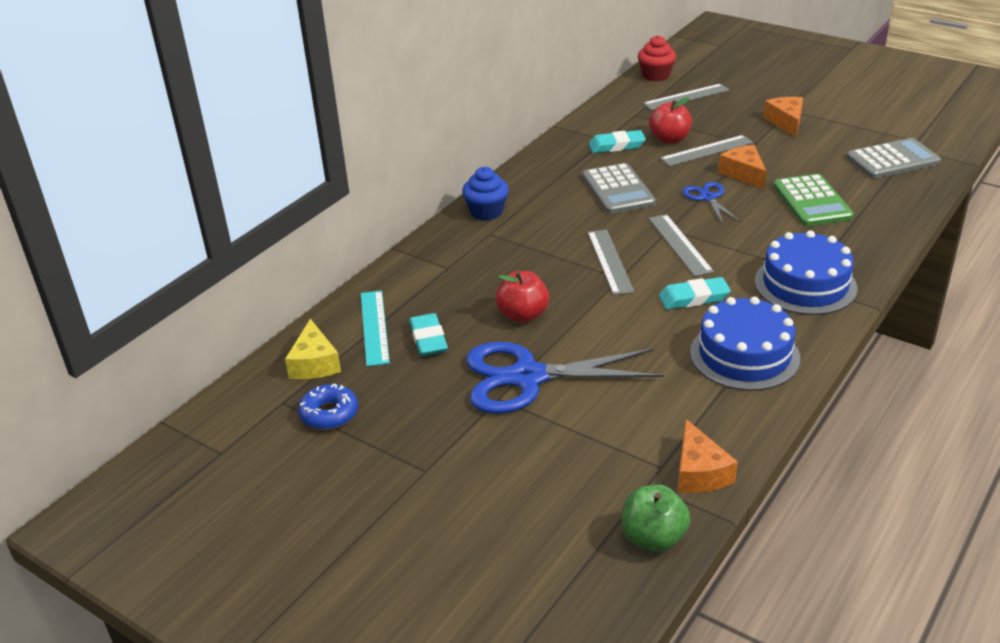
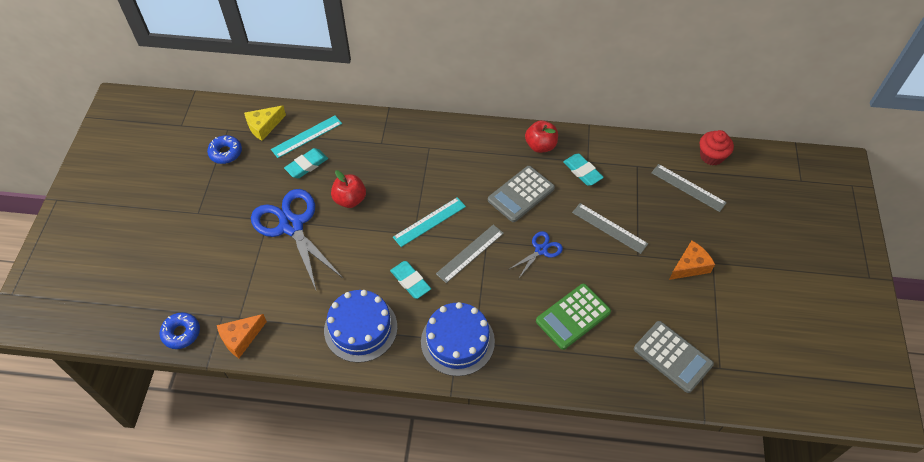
camera: 60 degrees right, 20 degrees up
blue cupcake [462,167,509,221] -> none
grey ruler [588,230,634,295] -> turquoise ruler [393,197,466,247]
green apple [622,484,690,552] -> blue donut [159,313,200,349]
red apple [649,97,692,144] -> red apple moved to [525,120,558,153]
orange cheese [718,145,767,190] -> none

